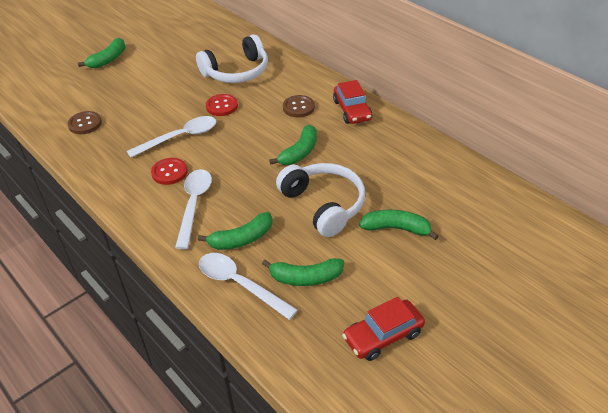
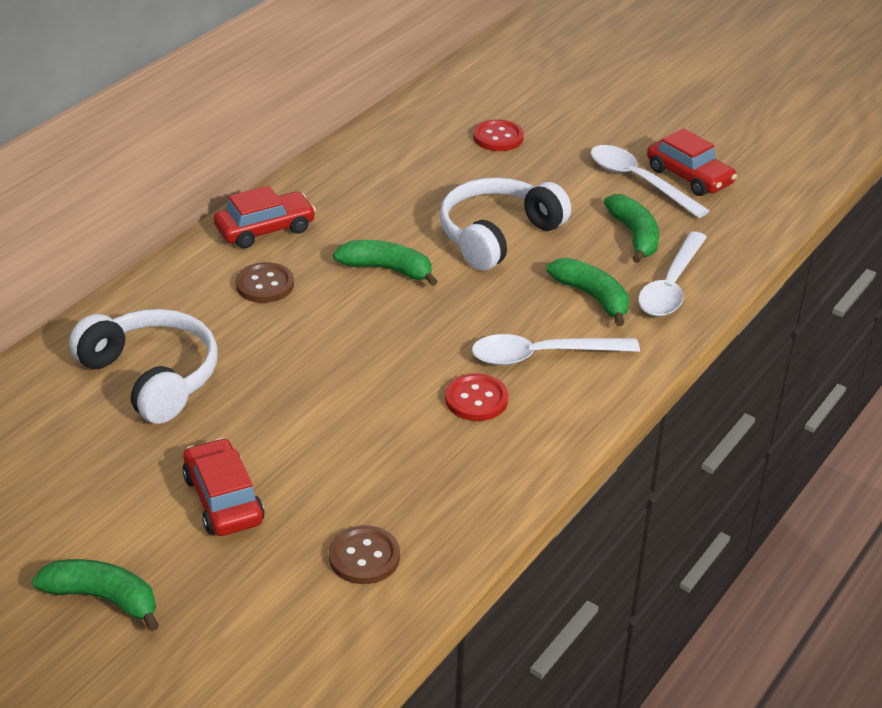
camera: 105 degrees left, 5 degrees down
white spoon [127,116,216,158] -> white spoon moved to [590,145,709,218]
red button [206,94,238,116] -> red button moved to [473,119,524,151]
green banana [359,210,439,240] -> none
none -> red car [182,438,265,536]

